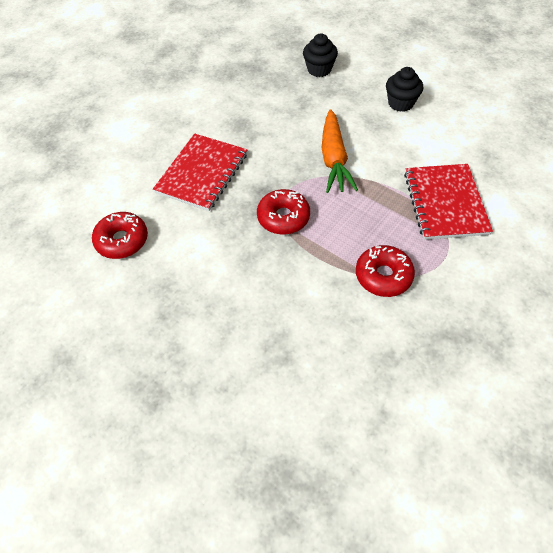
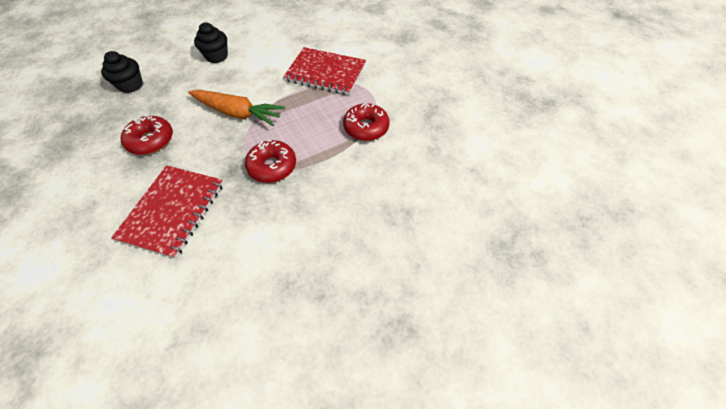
camera: 70 degrees left, 0 degrees up
red donut [92,212,148,259] -> red donut moved to [121,115,173,155]
red notebook [153,134,247,211] -> red notebook turned 60 degrees clockwise [111,165,224,259]

